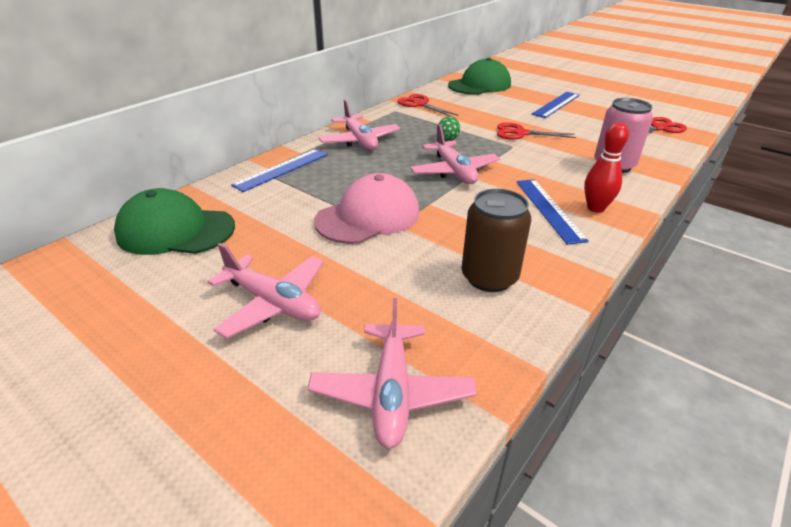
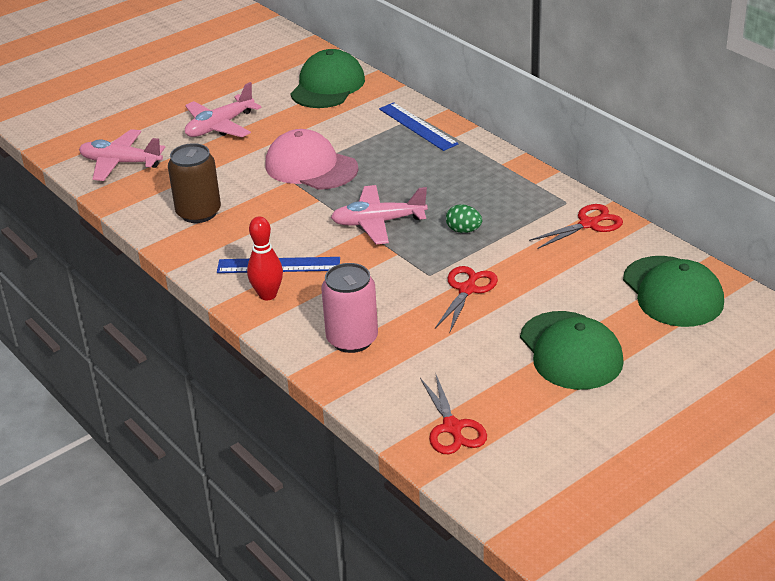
camera: 105 degrees right, 0 degrees up
pink cap [314,173,420,244] -> pink cap turned 150 degrees clockwise [265,129,358,190]
pink plane [318,99,401,150] -> none
blue ruler [531,92,580,118] -> green cap [520,311,624,390]

